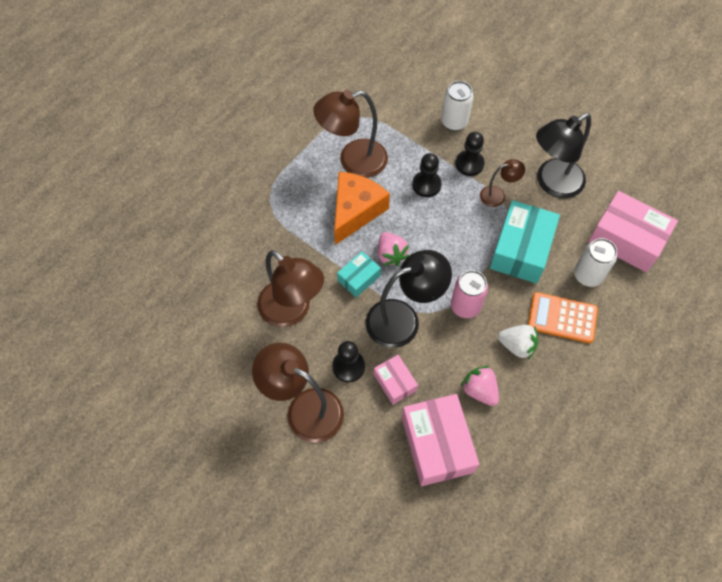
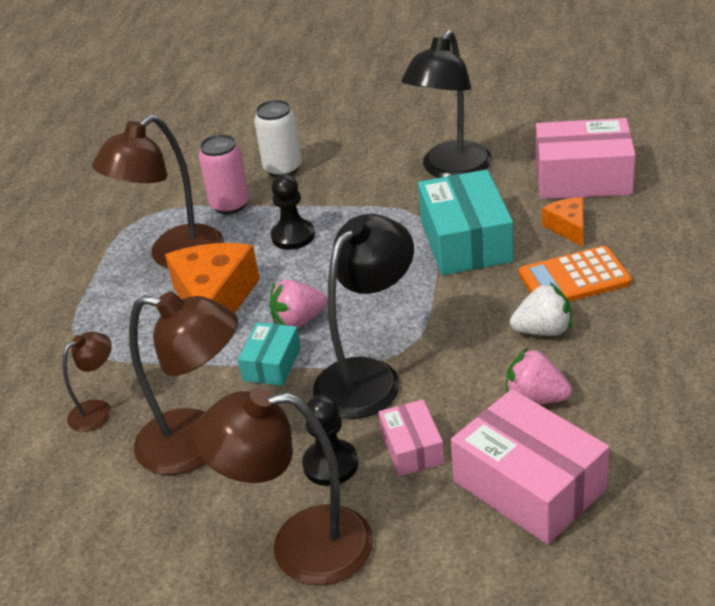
camera: 25 degrees left, 25 degrees down
pink box [374,355,418,405] -> pink box turned 45 degrees clockwise [379,399,445,476]
pink strawberry [378,232,409,266] -> pink strawberry turned 120 degrees clockwise [269,279,327,328]
pink can [451,270,488,318] -> pink can moved to [199,134,250,215]
black pawn [455,132,485,176] -> none
brown lamp [480,159,525,207] -> brown lamp moved to [62,332,112,432]
white can [574,238,617,287] -> orange cheese [542,197,583,247]

